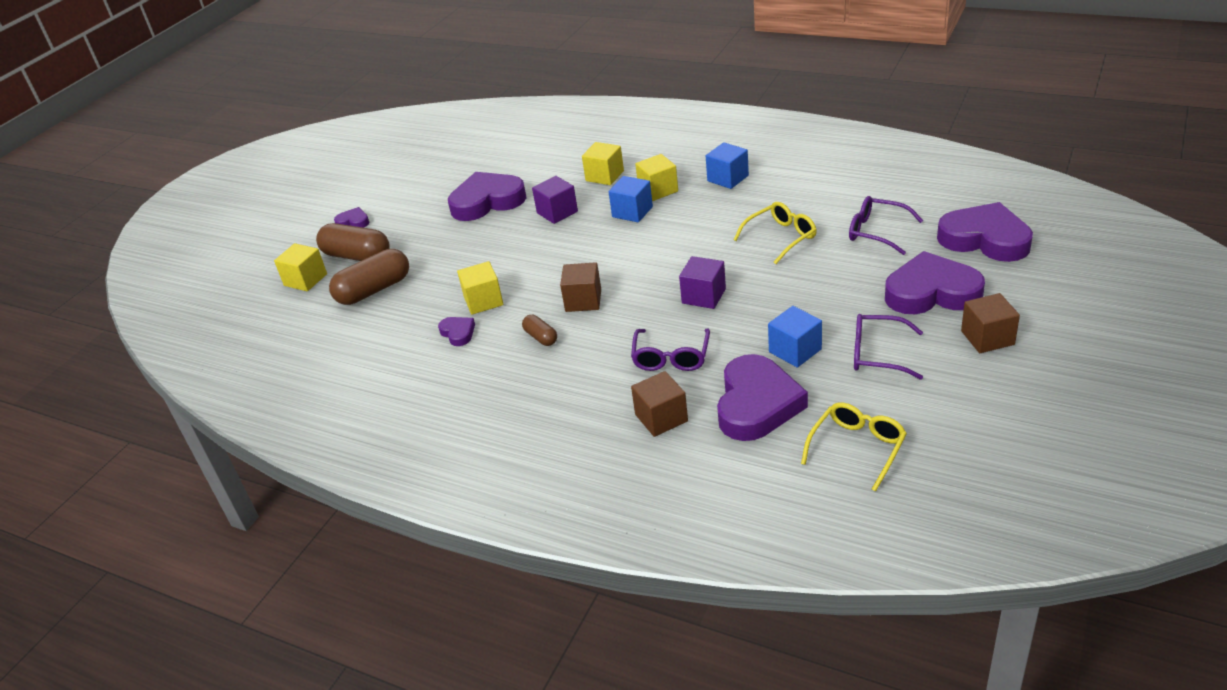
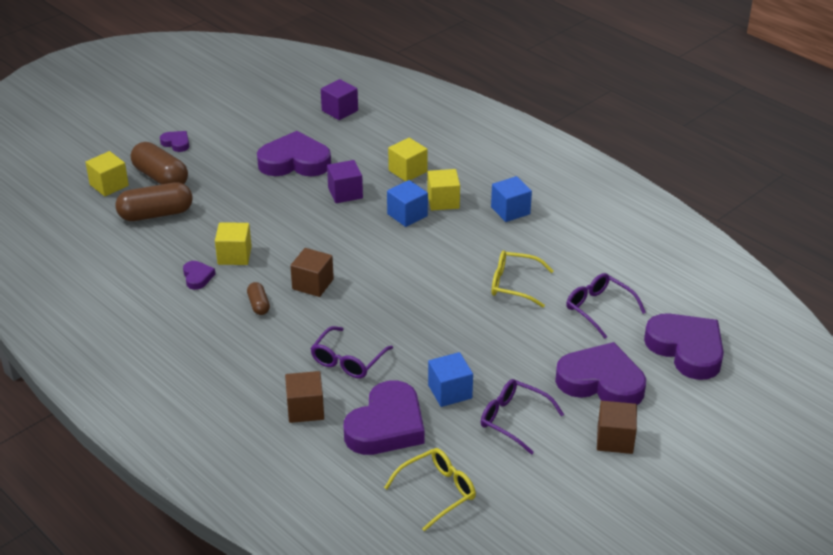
camera: 15 degrees right, 0 degrees up
purple cube [679,256,726,309] -> purple cube moved to [321,79,358,120]
yellow glasses [733,202,817,264] -> yellow glasses turned 150 degrees counterclockwise [492,251,553,308]

